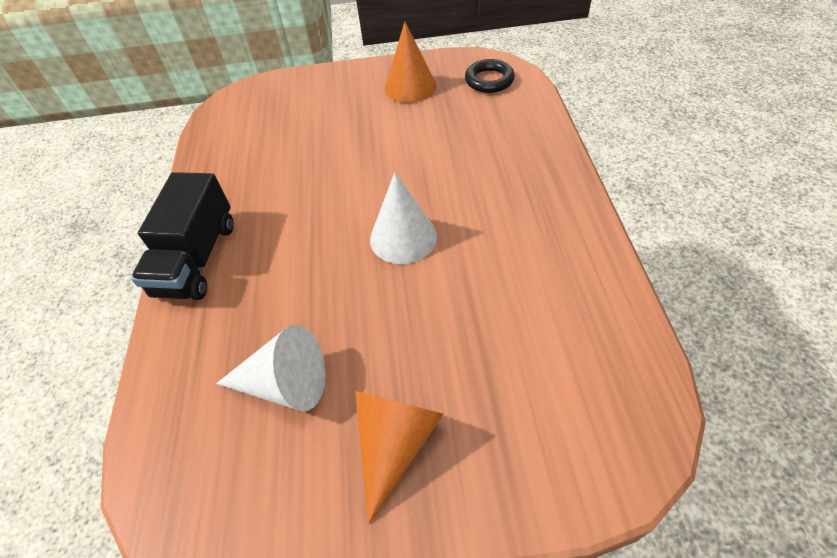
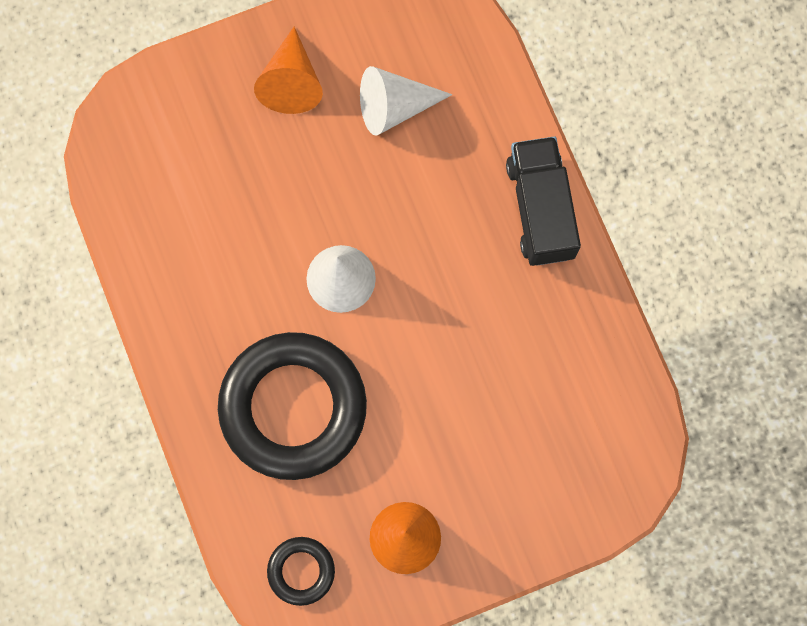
camera: 160 degrees right, 25 degrees up
none -> black ring [218,332,367,480]

